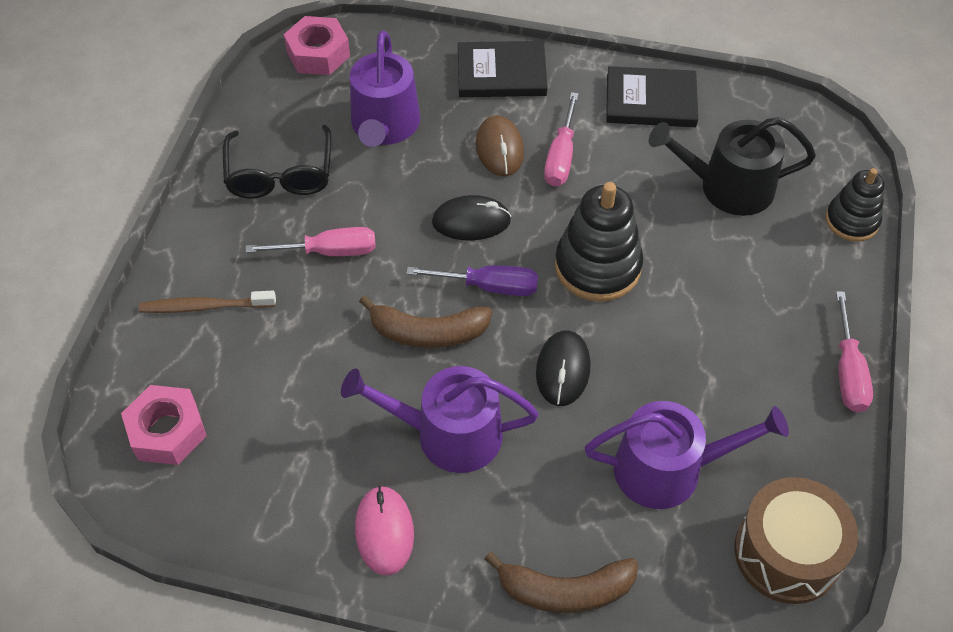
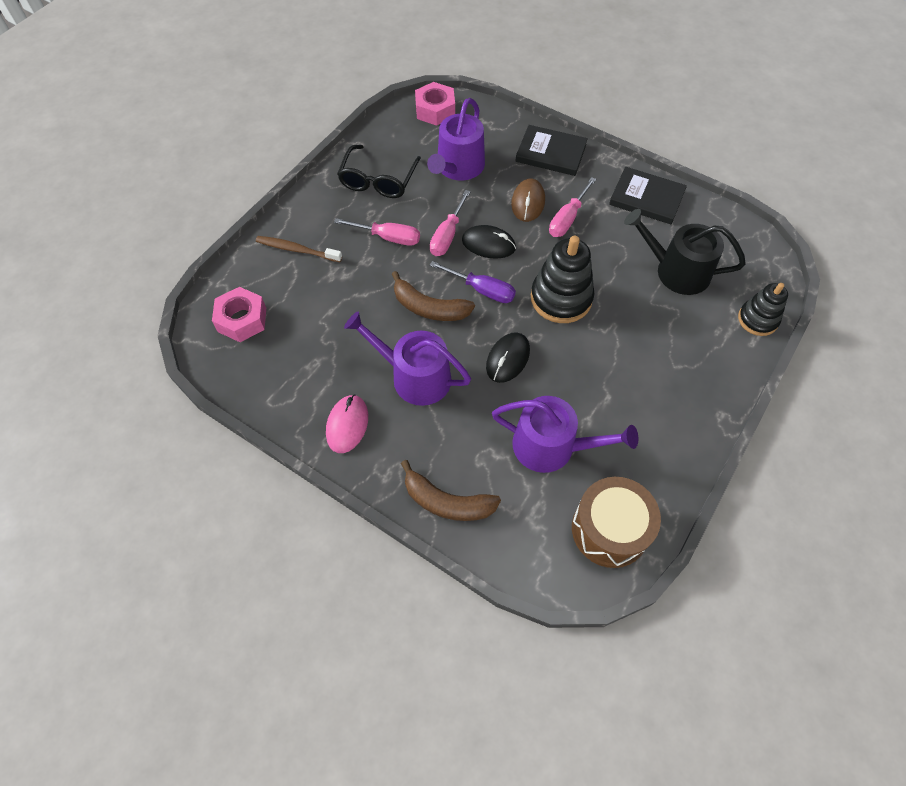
camera: 20 degrees right, 5 degrees up
pink screwdriver [836,291,873,412] -> pink screwdriver moved to [430,190,471,256]

